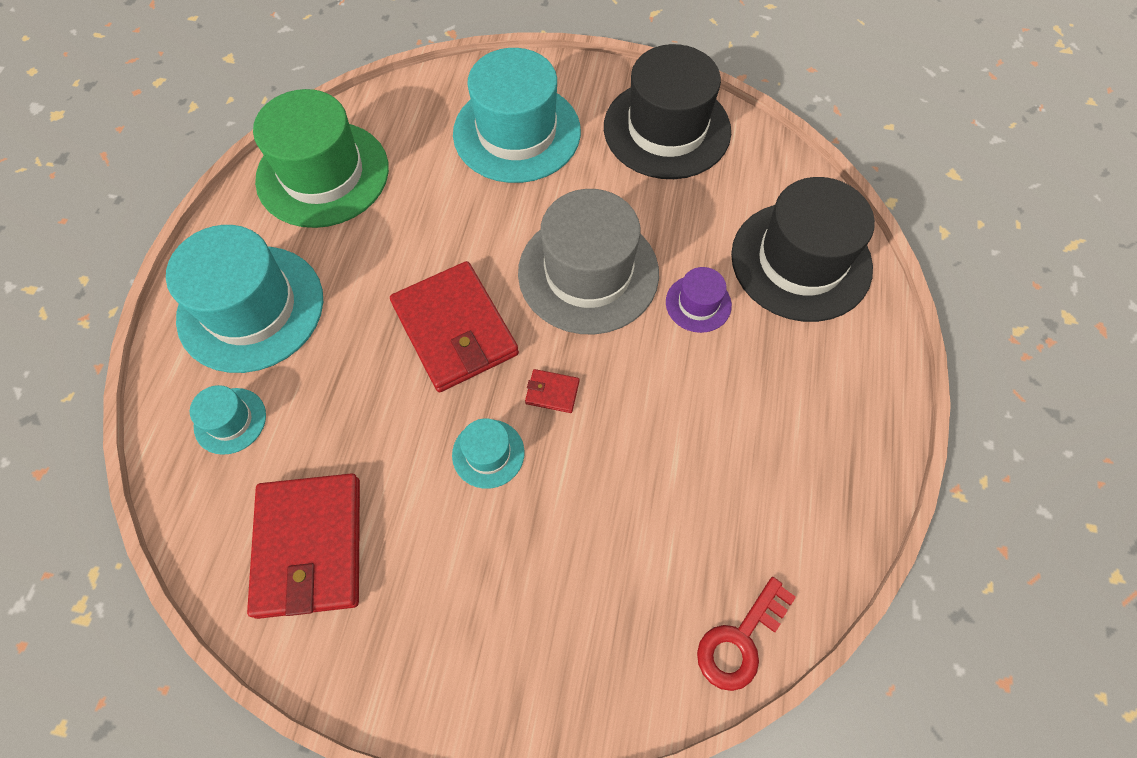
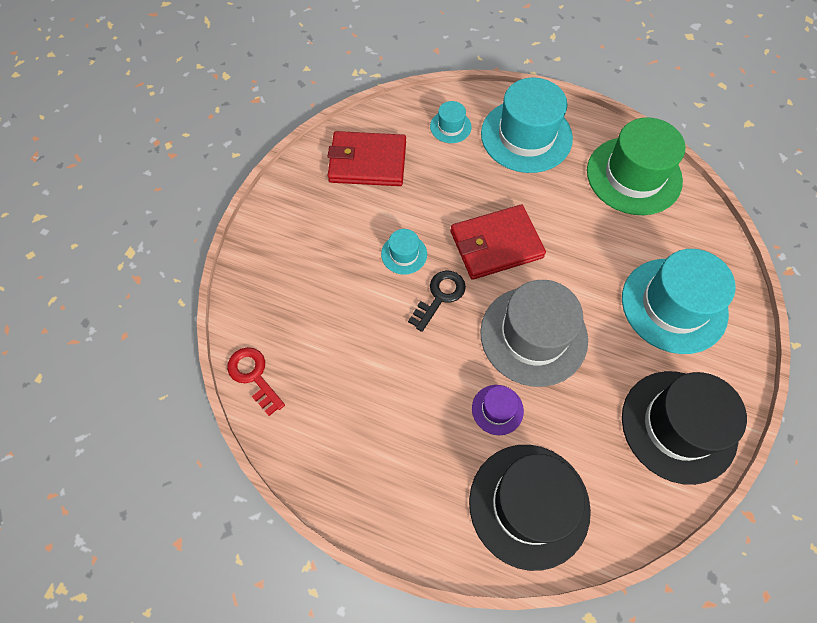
camera: 100 degrees right, 0 degrees up
red wallet [525,369,579,413] -> black key [408,271,466,332]

